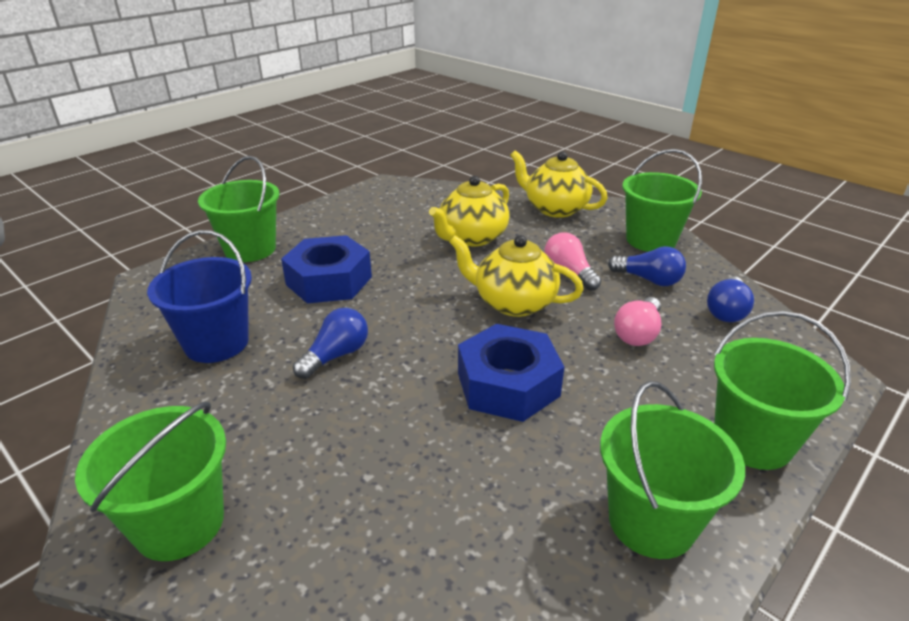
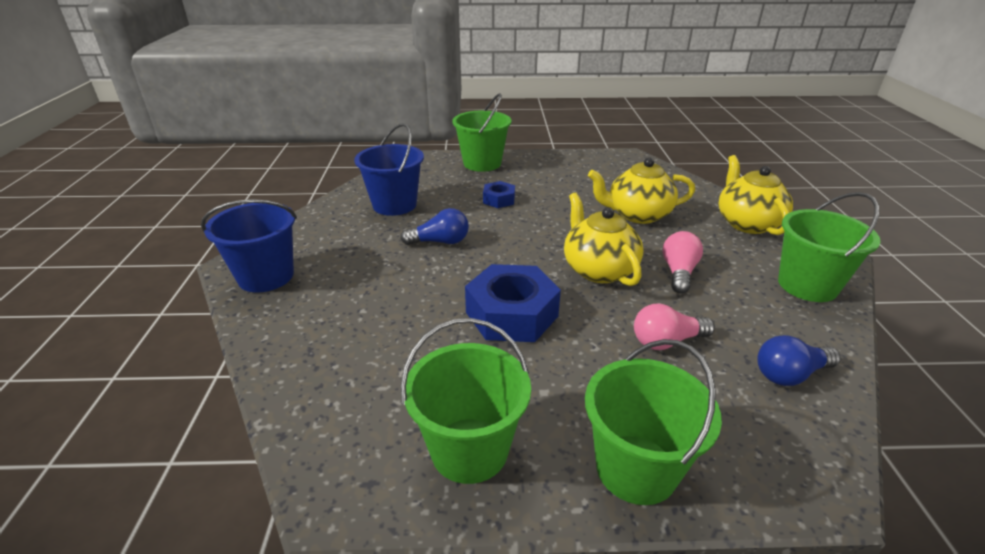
camera: 45 degrees right, 0 degrees up
green bucket [75,402,226,561] -> blue bucket [201,199,297,292]
blue nut [281,235,372,303] -> blue nut [483,181,515,208], size x0.52
blue light bulb [608,246,686,286] -> none

